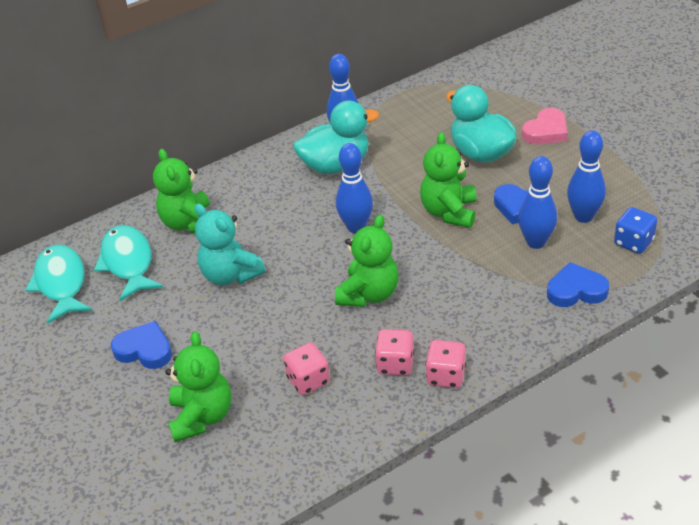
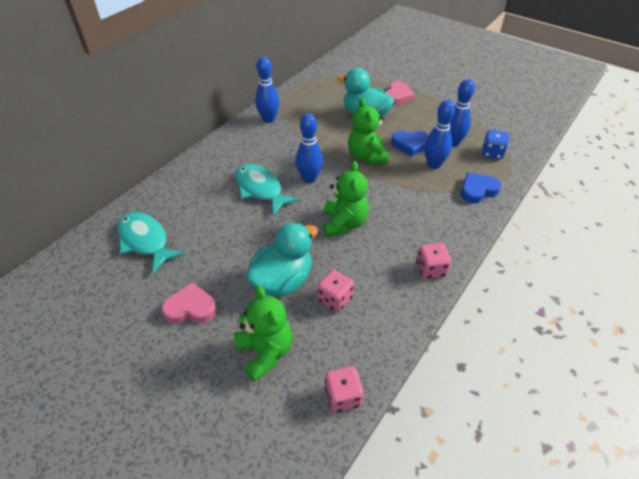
camera: 25 degrees left, 5 degrees up
turquoise fish [25,245,92,324] -> turquoise fish moved to [235,164,300,216]
blue heart [111,321,172,369] -> pink heart [162,282,217,324]
green teddy bear [153,149,210,233] -> none
turquoise teddy bear [195,204,266,285] -> none
turquoise duck [293,100,379,174] -> turquoise duck moved to [246,222,318,296]
pink dice [375,329,414,376] -> pink dice moved to [325,366,364,412]

